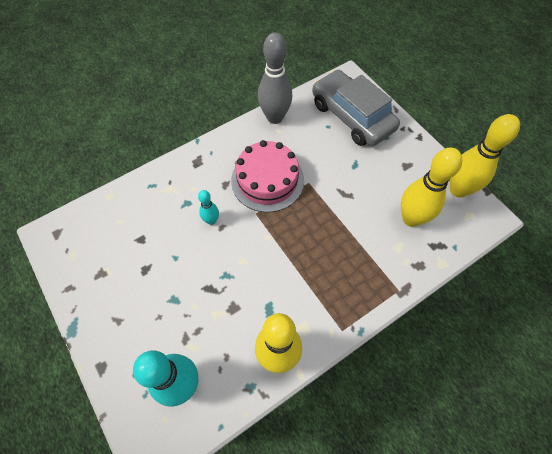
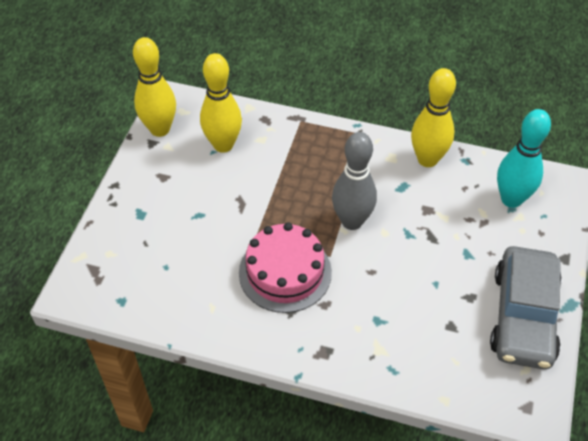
camera: 130 degrees left, 10 degrees down
turquoise bowling pin [198,190,219,225] -> none
grey bowling pin [258,32,292,124] -> grey bowling pin moved to [332,132,377,230]
grey car [312,70,400,146] -> grey car moved to [490,246,562,369]

